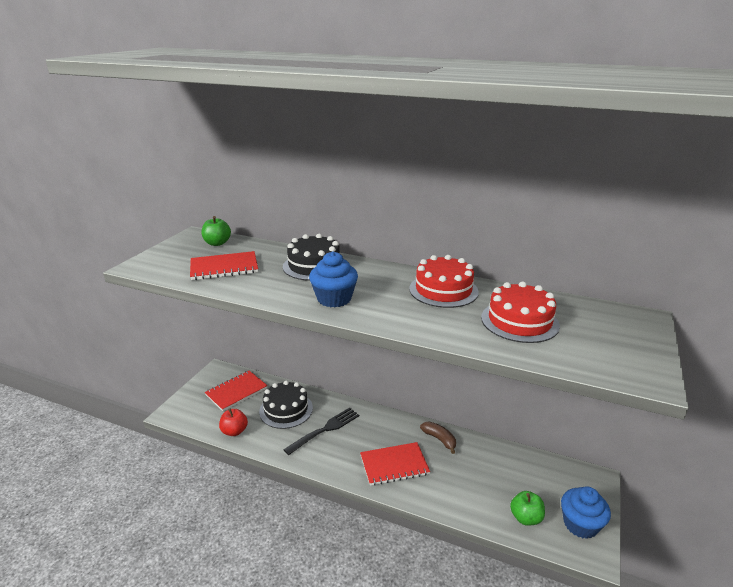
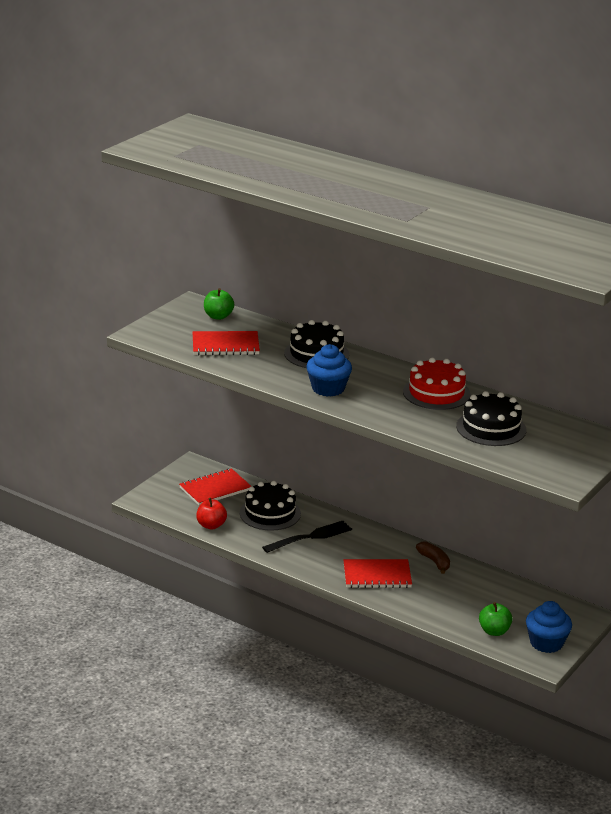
camera: 10 degrees right, 0 degrees up
red cake [481,281,560,343] -> black cake [456,391,526,446]

